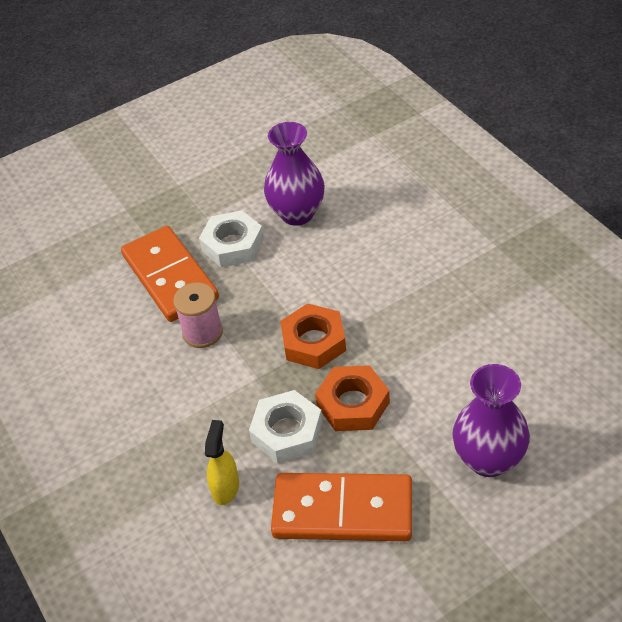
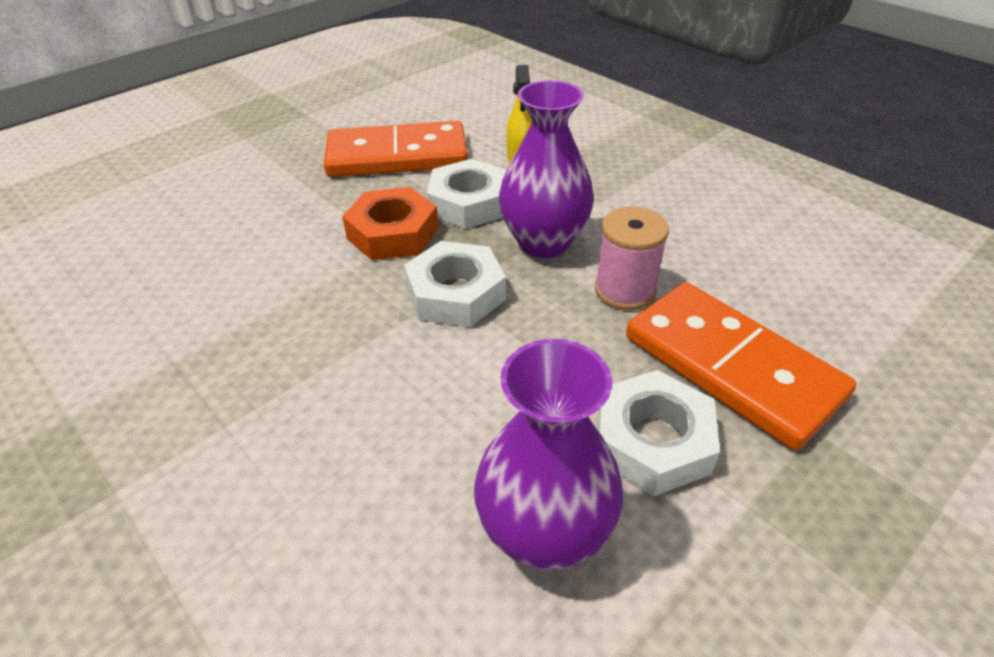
camera: 165 degrees right, 5 degrees down
orange nut [280,303,346,369] -> white nut [404,241,506,327]
purple vase [452,364,530,477] -> purple vase moved to [499,80,594,258]

